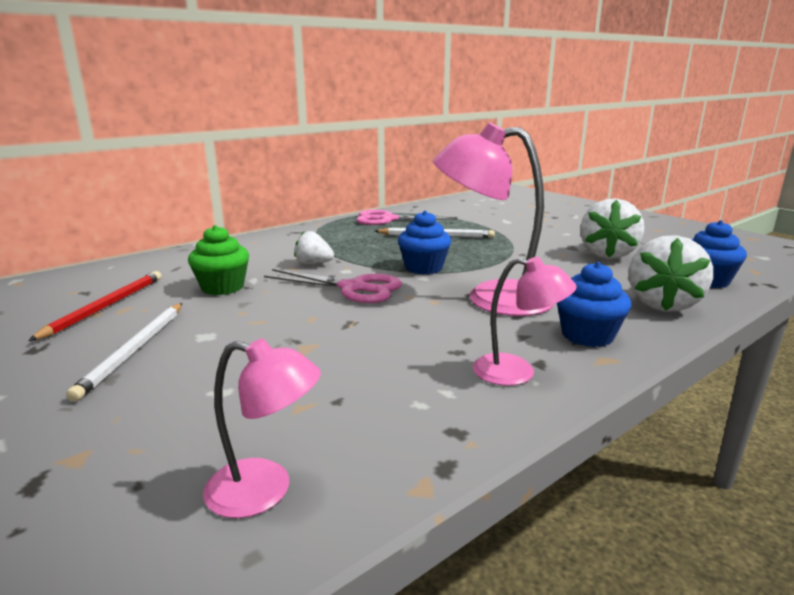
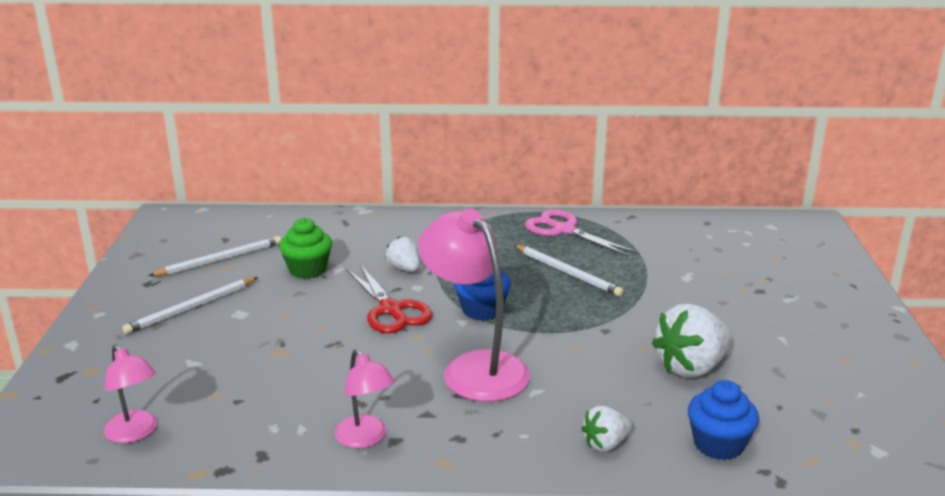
camera: 40 degrees right, 5 degrees up
red pencil [28,271,161,341] -> white pencil [148,236,281,276]
pink scissors [264,269,402,303] -> red scissors [347,265,432,333]
blue cupcake [557,262,631,347] -> none
white strawberry [629,235,713,312] -> white strawberry [581,405,632,452], size x0.55

